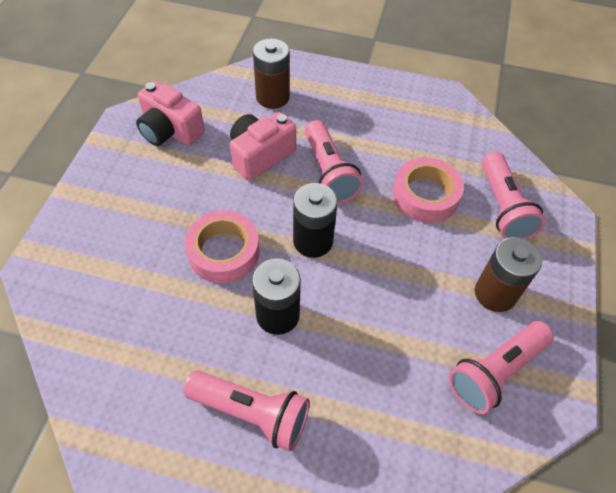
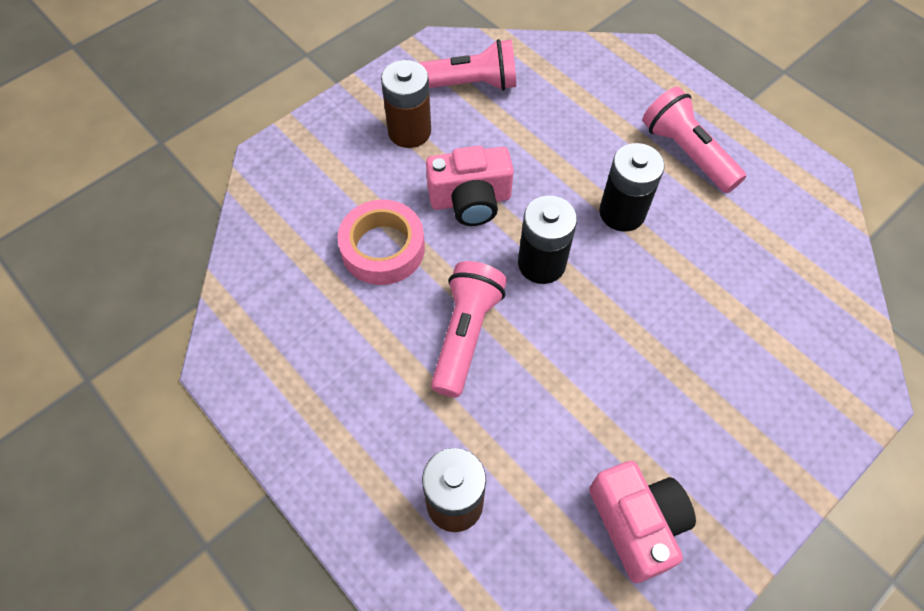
camera: 145 degrees left, 5 degrees up
pink tape [184,210,260,283] -> none
pink camera [230,112,296,181] -> pink camera moved to [426,146,514,226]
pink flashlight [482,152,545,240] -> none

